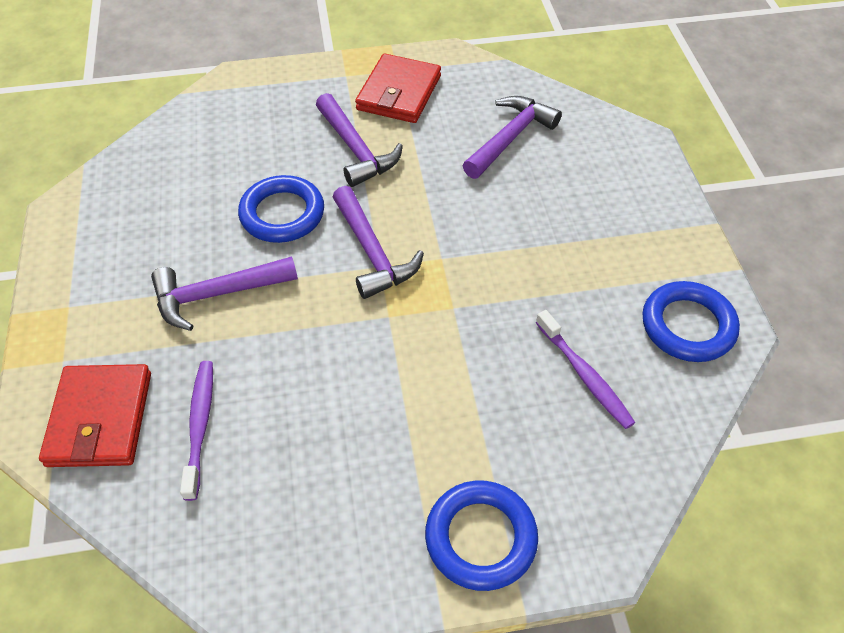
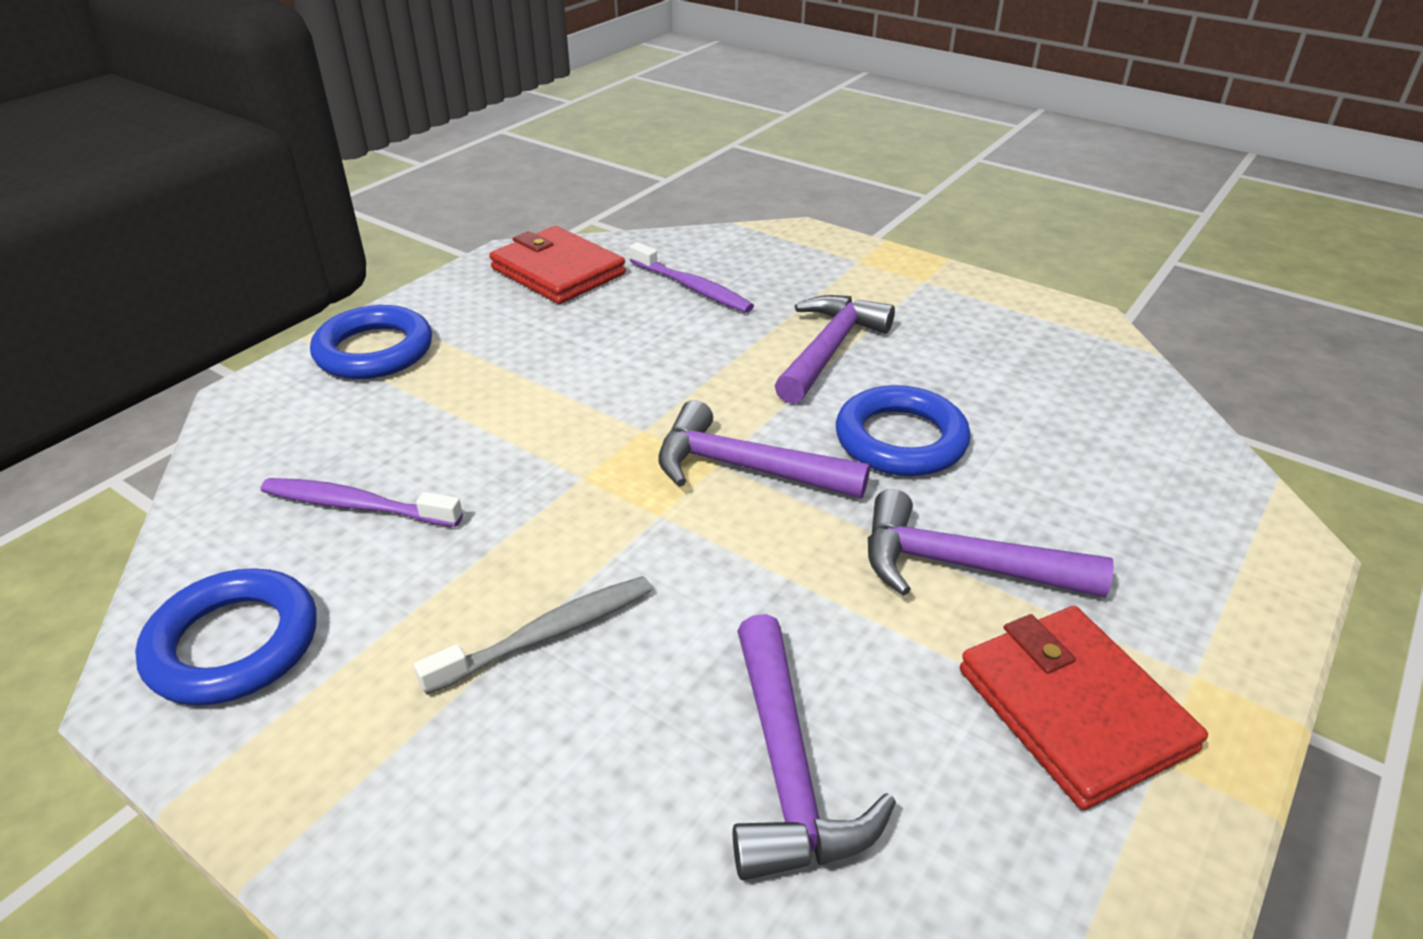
camera: 135 degrees right, 15 degrees down
red wallet [39,364,151,467] -> red wallet moved to [489,226,626,304]
none -> grey toothbrush [414,576,652,695]

